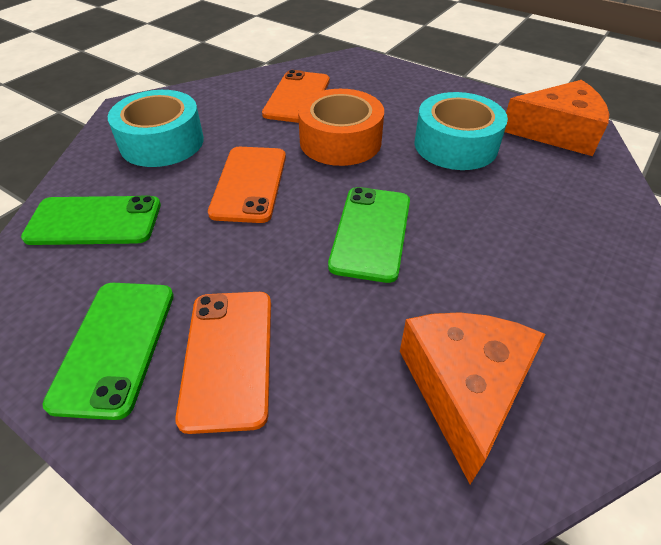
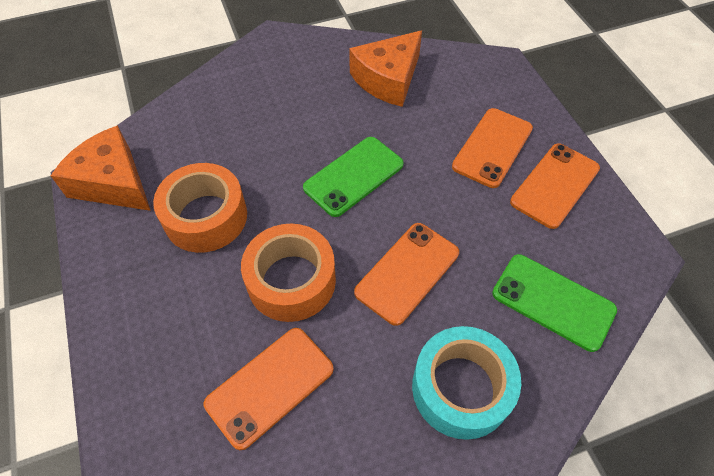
camera: 145 degrees left, 10 degrees up
green phone [42,283,174,420] -> orange phone [510,143,600,229]
turquoise tape [415,92,508,170] -> orange tape [153,163,247,253]

